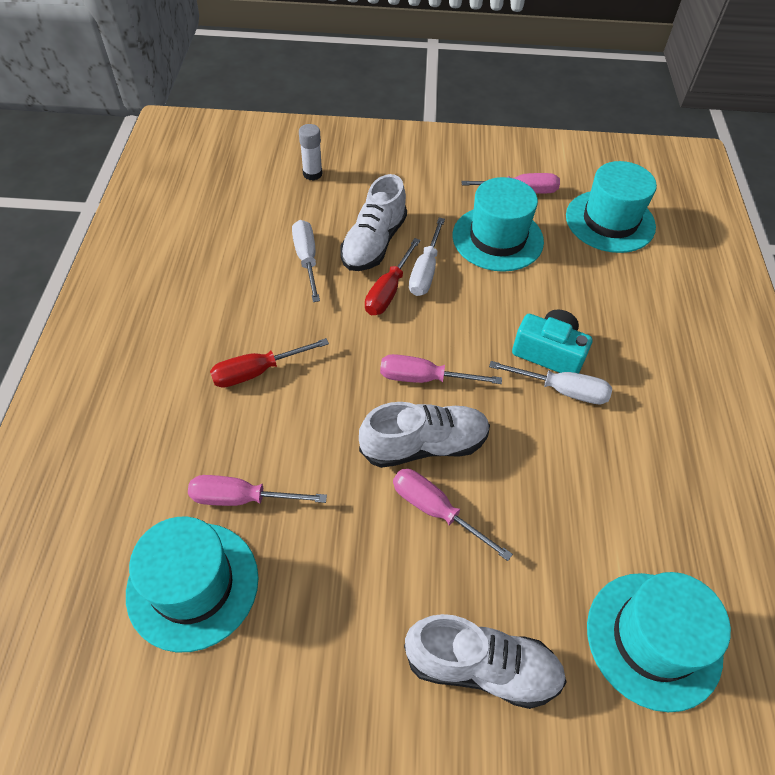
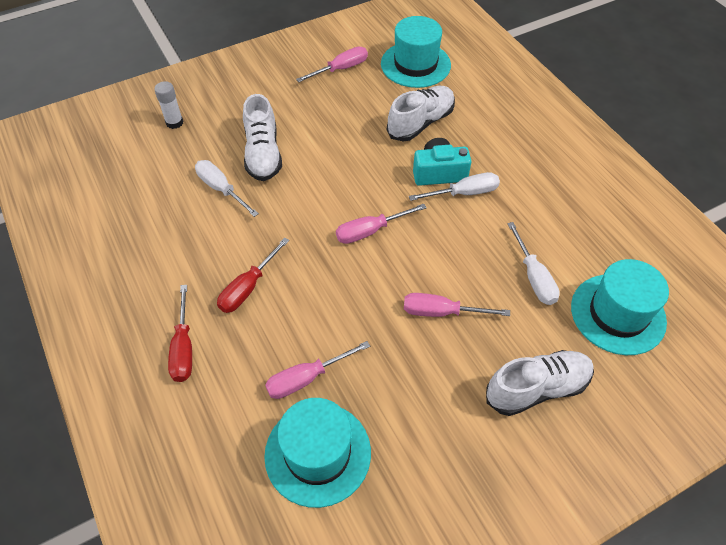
camera: 30 degrees left, 0 degrees up
white shoe [359,402,490,468] -> white shoe moved to [387,86,455,141]
red screwdriver [365,238,421,315] -> red screwdriver moved to [168,285,192,382]
white screwdriver [409,218,445,296] -> white screwdriver moved to [507,222,560,305]
turquoise hat [452,177,544,272] -> none

